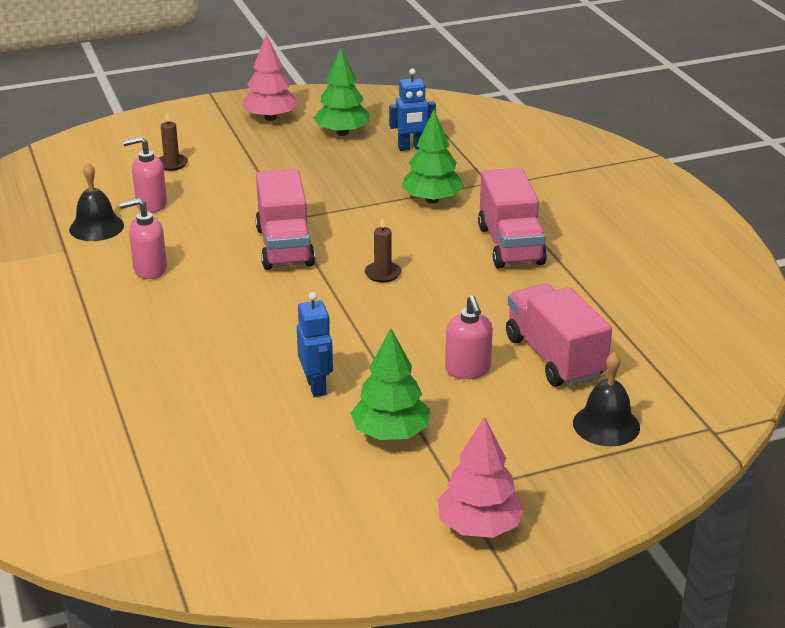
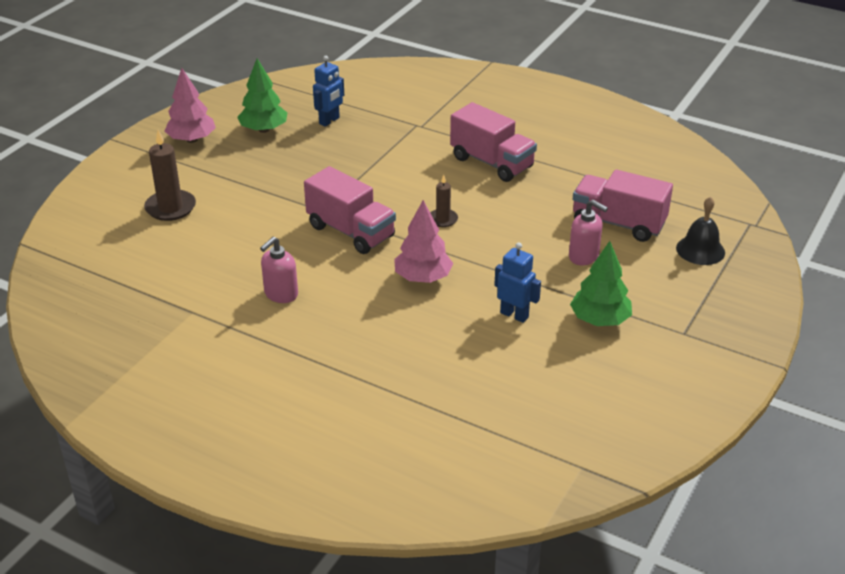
camera: 40 degrees left, 5 degrees up
black bell [69,163,124,241] -> none
pink soap dispenser [123,137,167,213] -> none
brown candle [159,113,188,171] -> brown candle [144,130,196,221], size x1.72
green tree [402,110,464,204] -> none
pink tree [437,417,525,538] -> pink tree moved to [394,200,453,283]

